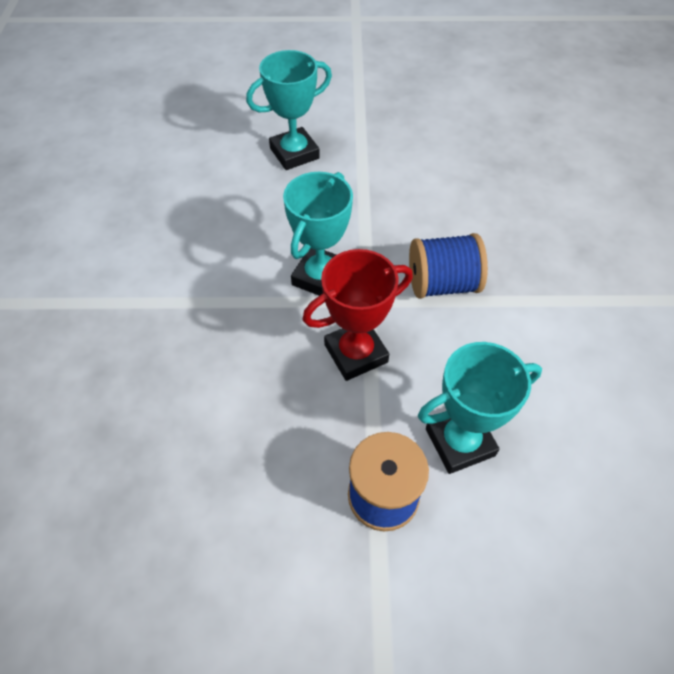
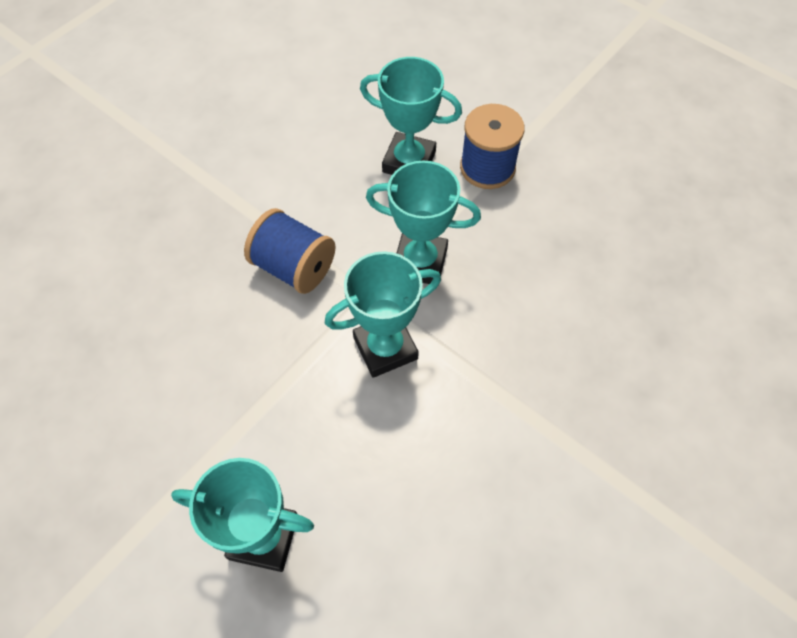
camera: 140 degrees left, 5 degrees up
red trophy [302,249,413,381] -> turquoise trophy [366,160,481,284]

